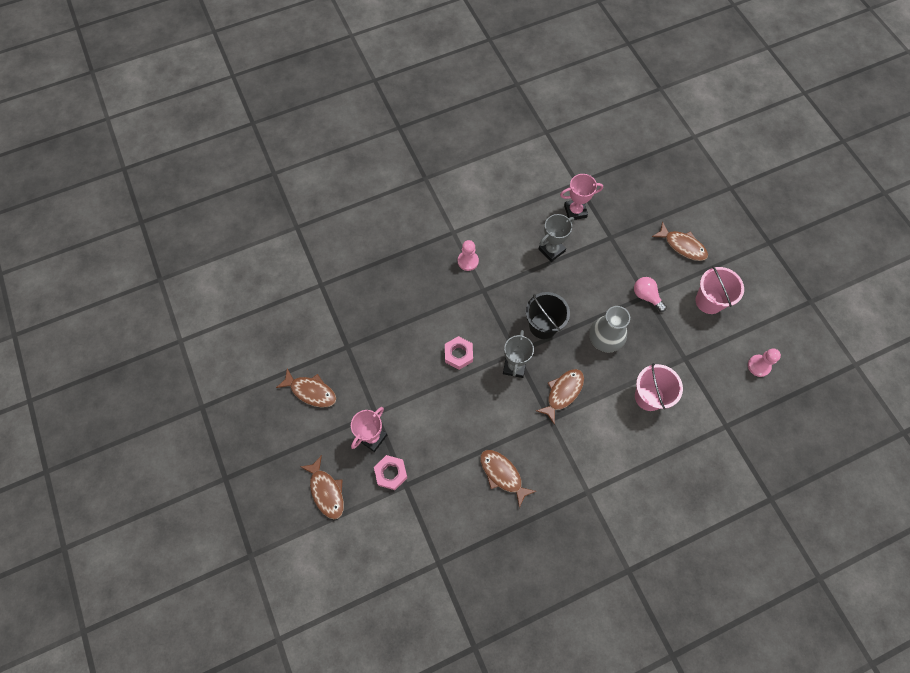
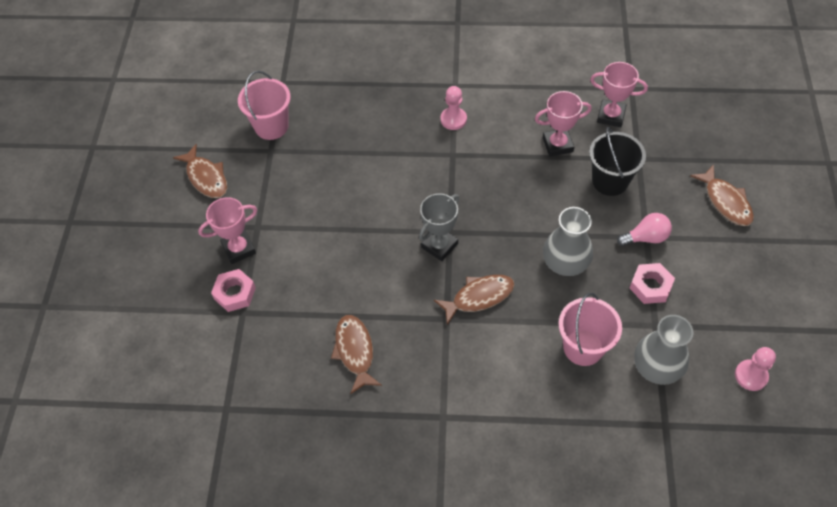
camera: 30 degrees right, 10 degrees down
brown fish [300,455,344,519] -> none
pink nut [445,336,473,370] -> pink nut moved to [629,263,675,304]
black bucket [526,292,570,339] -> black bucket moved to [589,126,646,196]
grey trophy [539,214,574,262] -> pink trophy [535,91,591,157]
pink light bulb [634,277,667,312] -> pink light bulb turned 90 degrees clockwise [617,213,672,246]
pink bucket [696,266,744,314] -> pink bucket moved to [238,71,291,140]
none -> grey vase [634,315,693,385]

